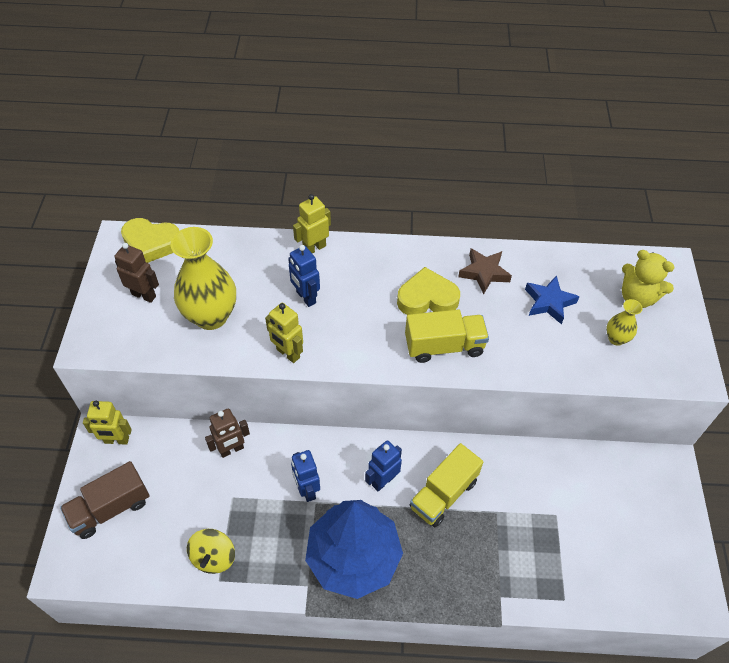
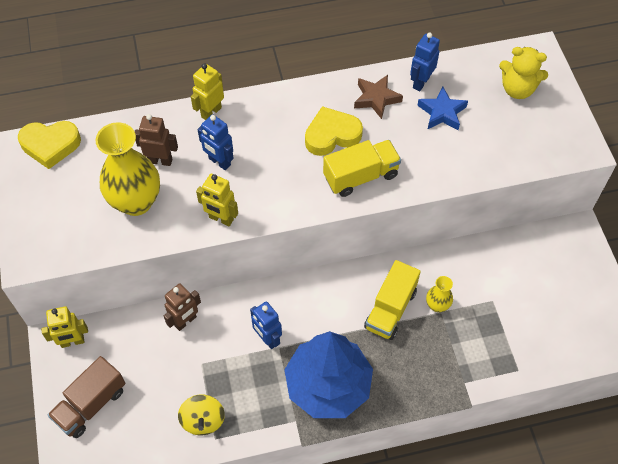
camera: 15 degrees left, 5 degrees up
brown robot [114,243,159,303] -> brown robot moved to [135,114,178,166]
blue robot [365,440,402,491] -> blue robot moved to [410,33,440,91]
yellow vase [606,299,643,346] -> yellow vase moved to [426,276,453,312]

